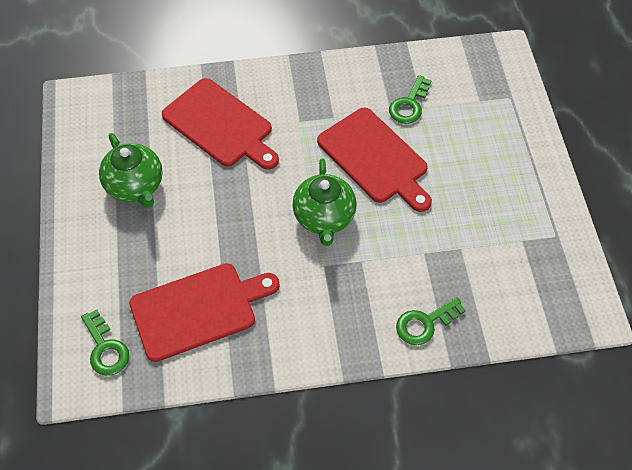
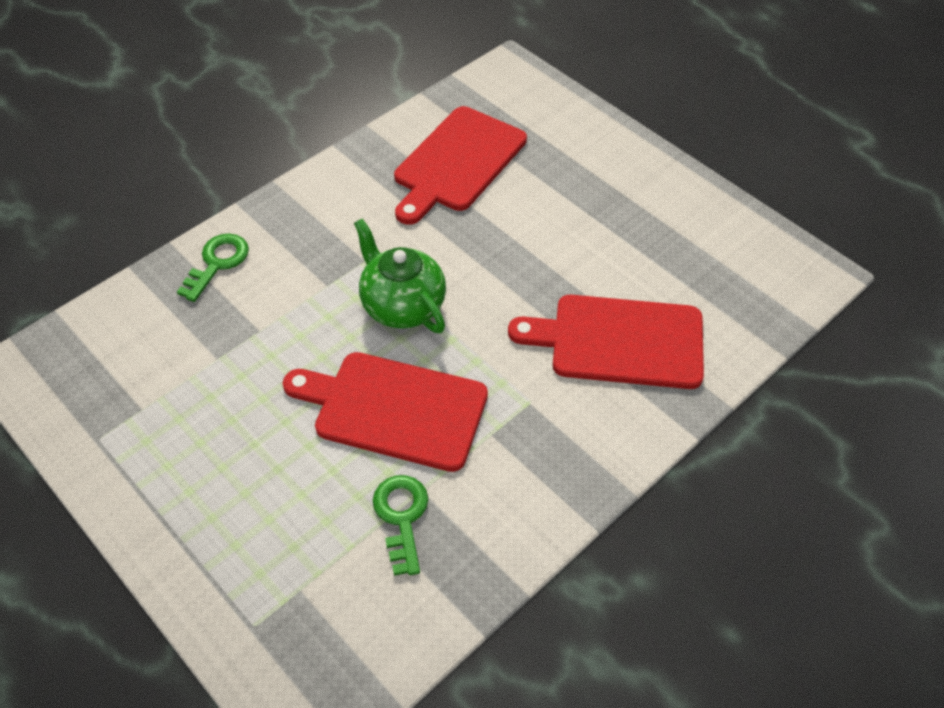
camera: 145 degrees right, 5 degrees down
green key [81,309,129,376] -> none
green teapot [99,133,163,208] -> none

